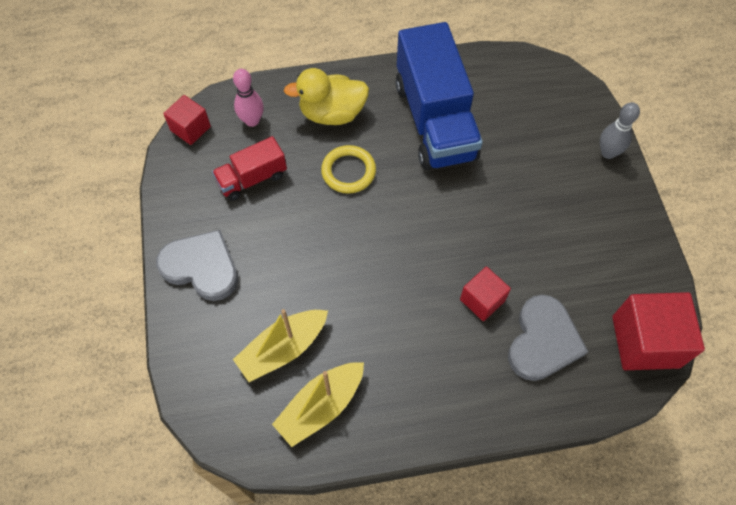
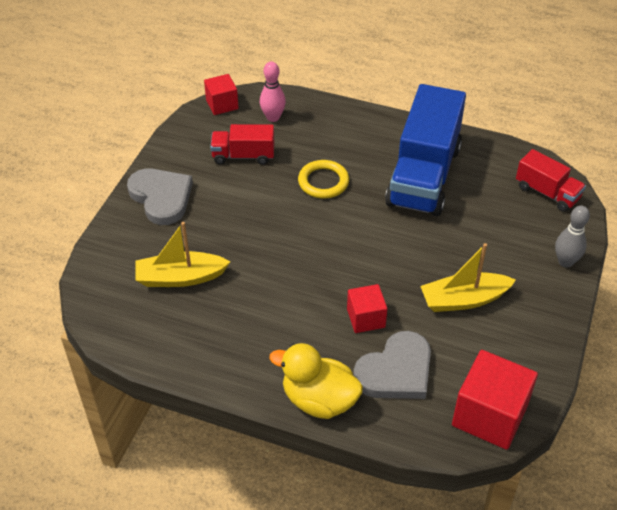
camera: 30 degrees right, 15 degrees down
yellow boat [272,362,364,447] -> yellow boat moved to [420,243,516,312]
yellow duck [284,68,369,125] -> yellow duck moved to [269,343,363,419]
none -> red truck [516,149,586,212]

